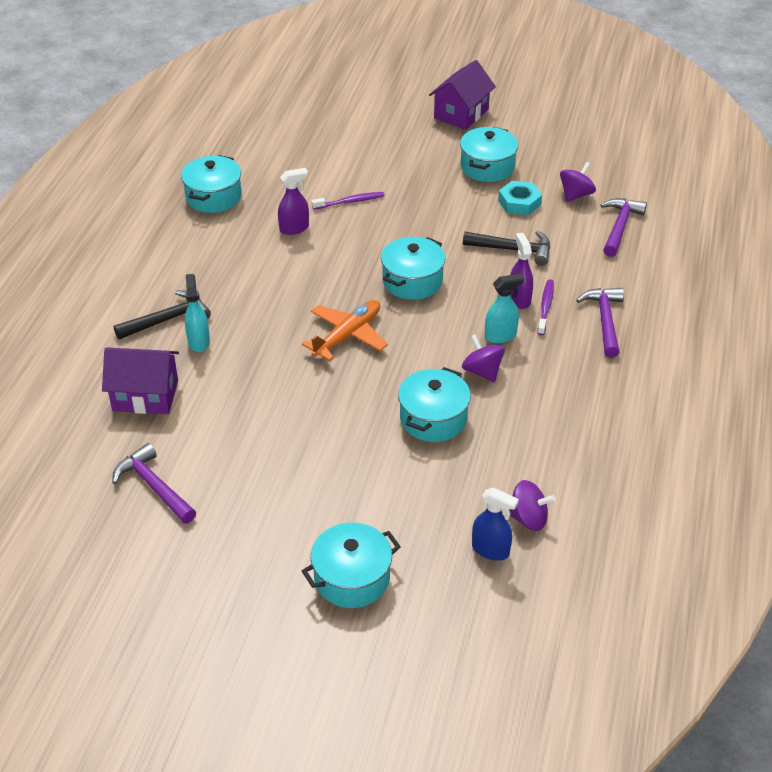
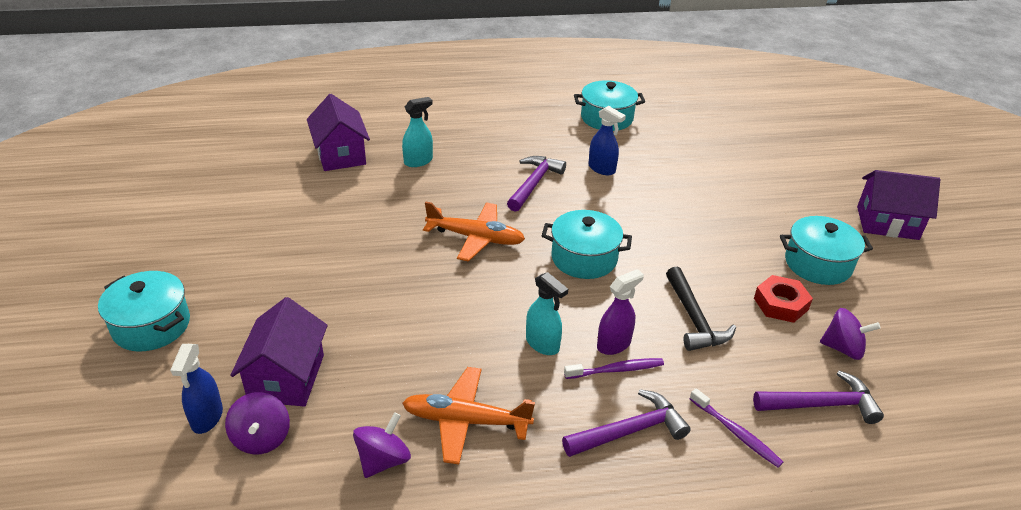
camera: 65 degrees right, 5 degrees down
purple hammer [112,443,196,524] -> purple hammer moved to [507,156,566,212]
black hammer [114,290,211,339] -> none
purple spray bottle [278,168,309,235] -> blue spray bottle [588,106,626,175]
purple toothbrush [311,192,385,210] -> purple toothbrush moved to [690,388,783,467]
turquoise pot [398,367,471,442] -> none
purple spinning top [462,334,505,382] -> purple spinning top moved to [353,412,411,478]
turquoise nut [498,181,542,215] -> red nut [754,275,813,323]
none -> purple house [230,297,328,407]
none -> orange plane [402,367,535,464]

